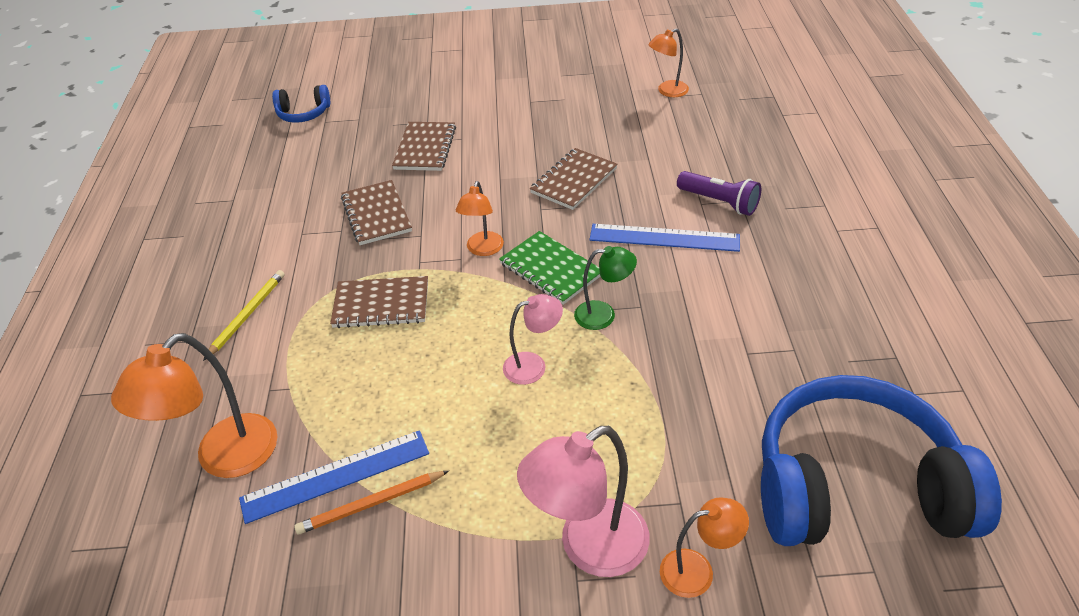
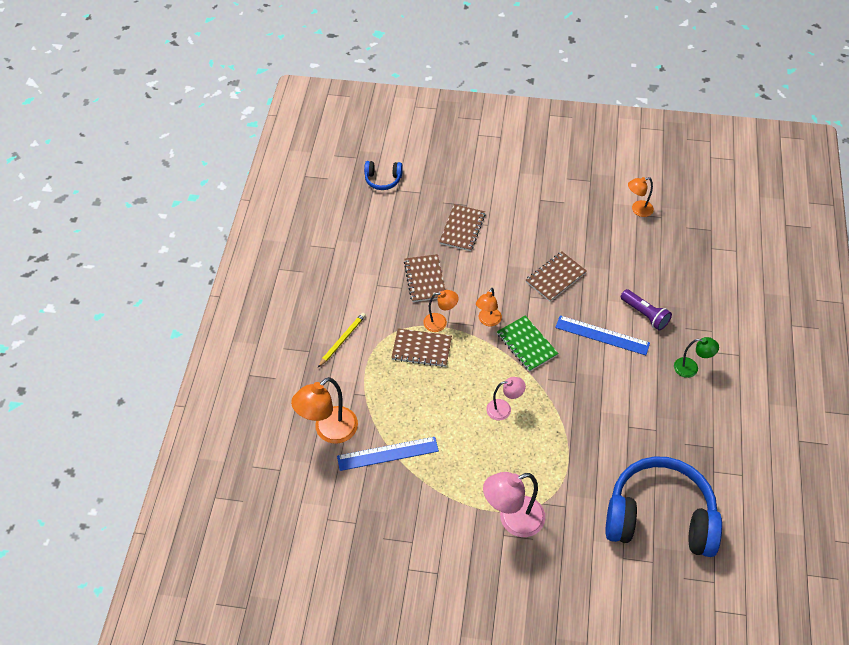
camera: 10 degrees right, 10 degrees up
orange pencil [294,471,449,535] -> none
green lamp [574,246,637,330] -> green lamp moved to [674,337,719,378]
orange lamp [660,497,749,598] -> orange lamp moved to [423,290,458,332]

